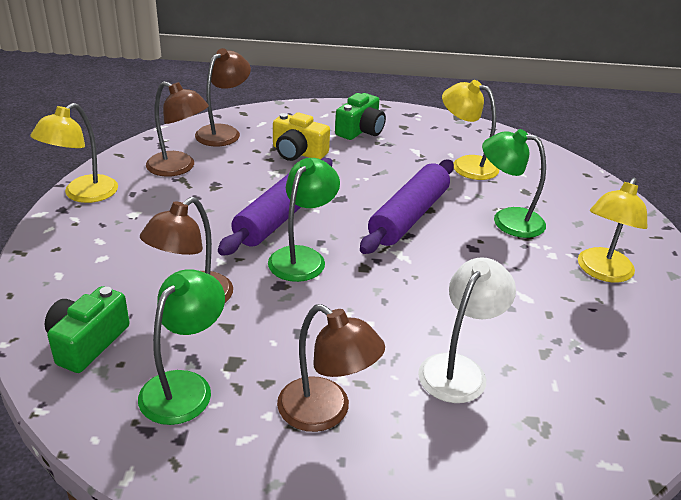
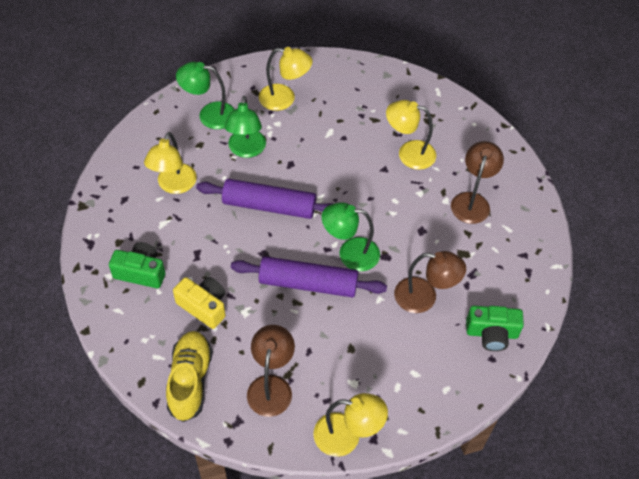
camera: 110 degrees left, 20 degrees up
green lamp [138,269,225,425] -> green lamp moved to [176,62,235,129]
brown lamp [195,48,251,146] -> yellow shoe [166,331,212,422]
yellow camera [273,113,330,161] -> yellow camera turned 60 degrees counterclockwise [173,277,226,329]
white lamp [418,257,516,403] -> yellow lamp [386,100,436,170]

